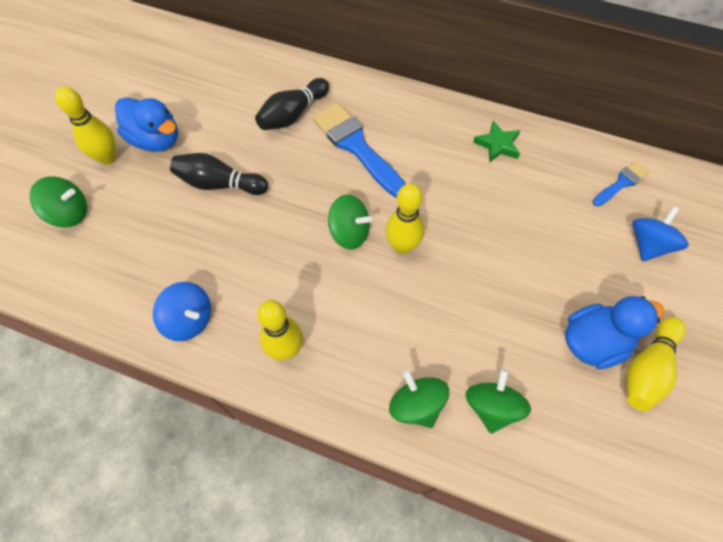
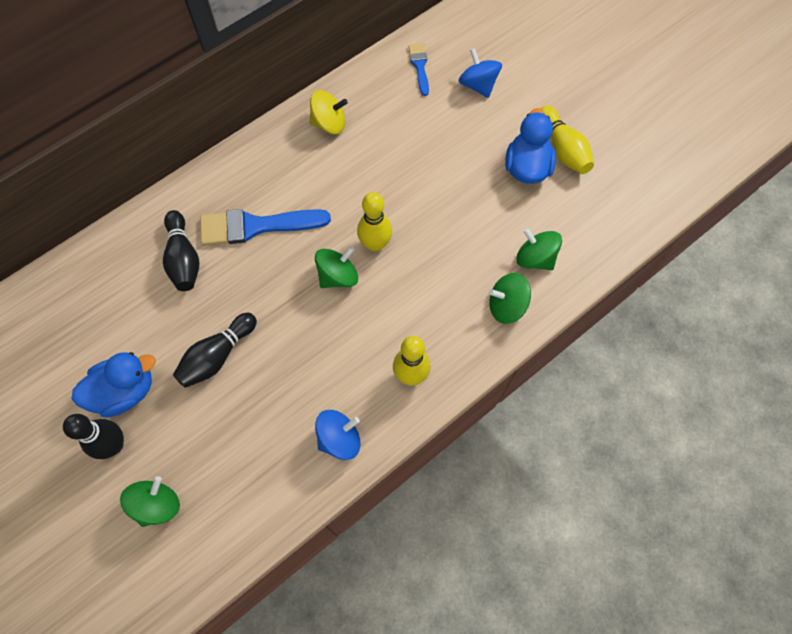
camera: 60 degrees left, 5 degrees up
yellow bowling pin [55,86,116,165] -> black bowling pin [63,414,124,459]
green star [473,121,520,163] -> yellow spinning top [309,90,348,134]

